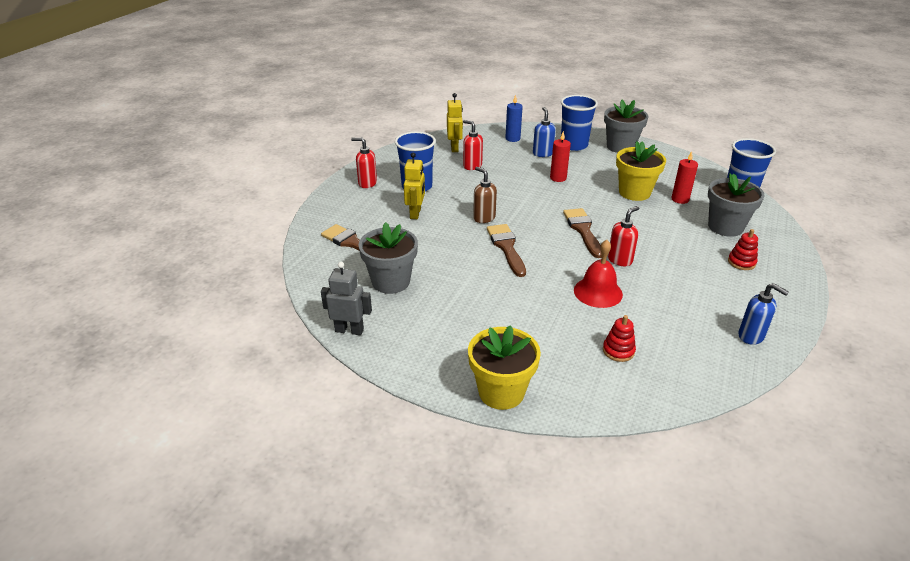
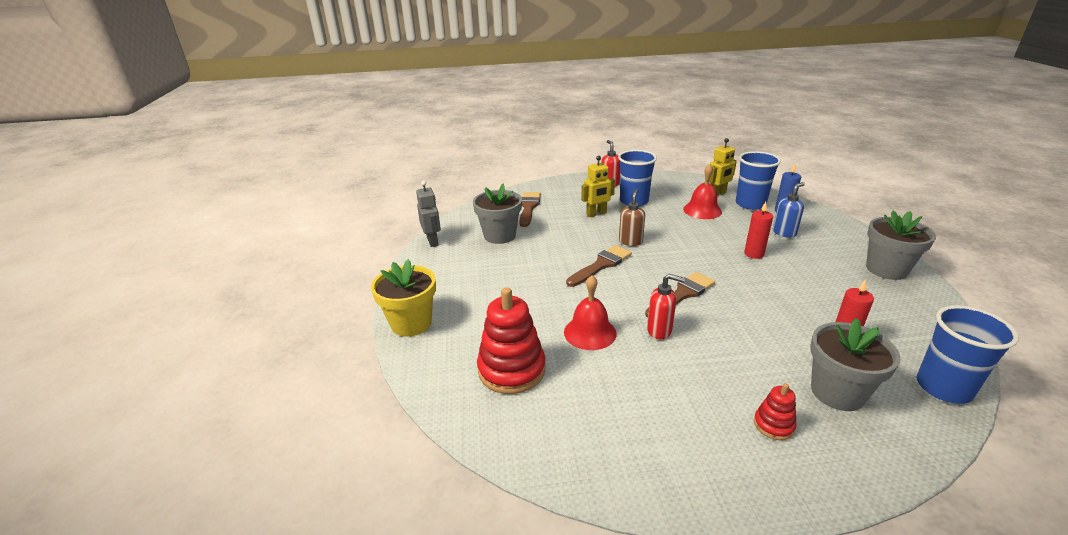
camera: 60 degrees right, 5 degrees down
red soap dispenser [463,120,483,170] -> red bell [683,164,722,219]
blue cup [561,95,598,151] -> blue cup moved to [736,151,781,210]
red stacking toy [603,315,636,362] -> red stacking toy [477,287,546,394], size x2.02
yellow flower pot [616,141,666,201] -> none
blue soap dispenser [738,283,789,345] -> none

